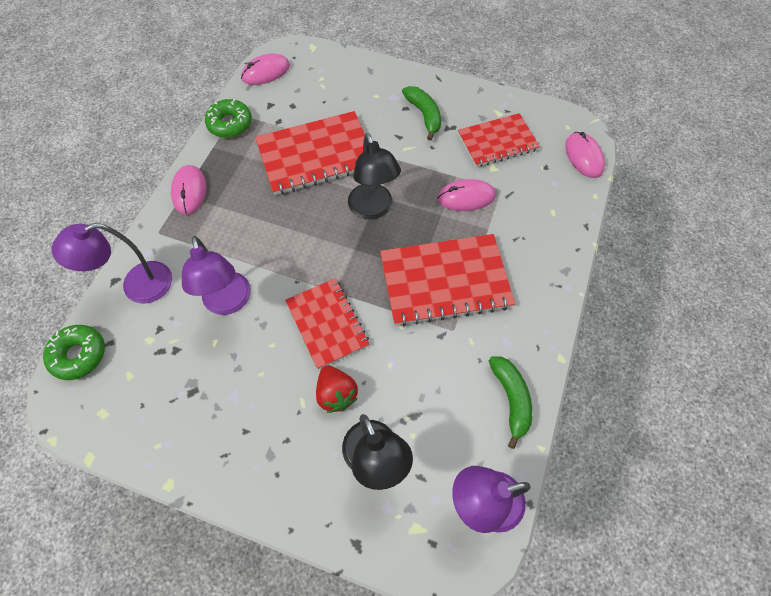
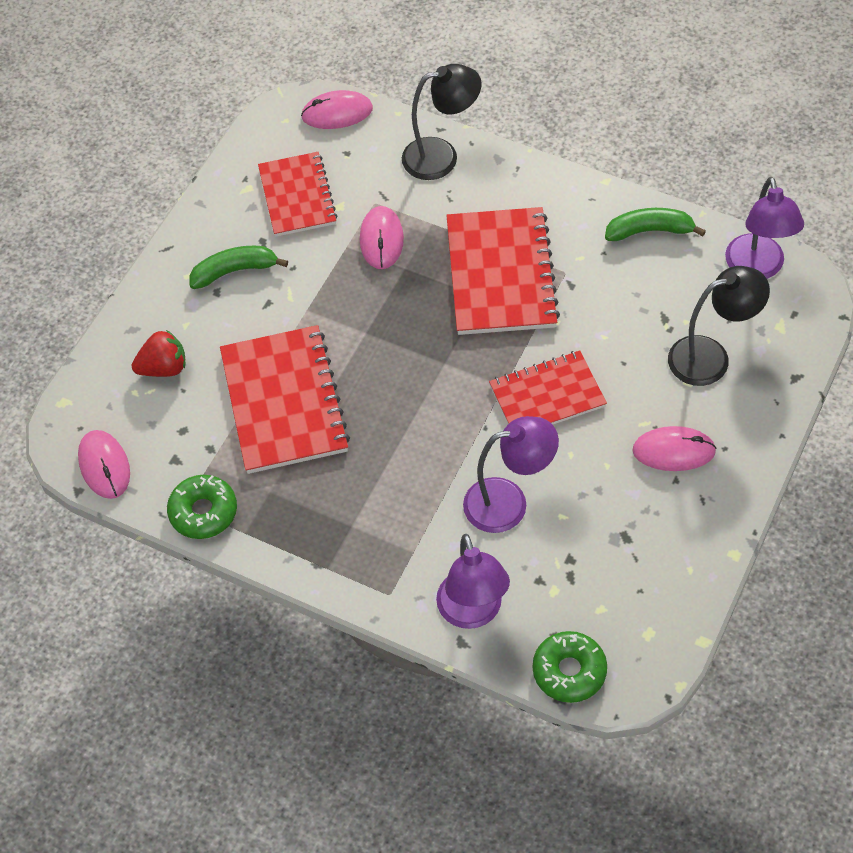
camera: 80 degrees left, 5 degrees down
pink mouse [171,165,206,215] -> pink mouse moved to [632,426,716,471]
red strawberry [316,365,358,413] -> red strawberry moved to [132,330,185,377]
black lamp [348,133,401,220] -> black lamp moved to [402,64,482,180]

